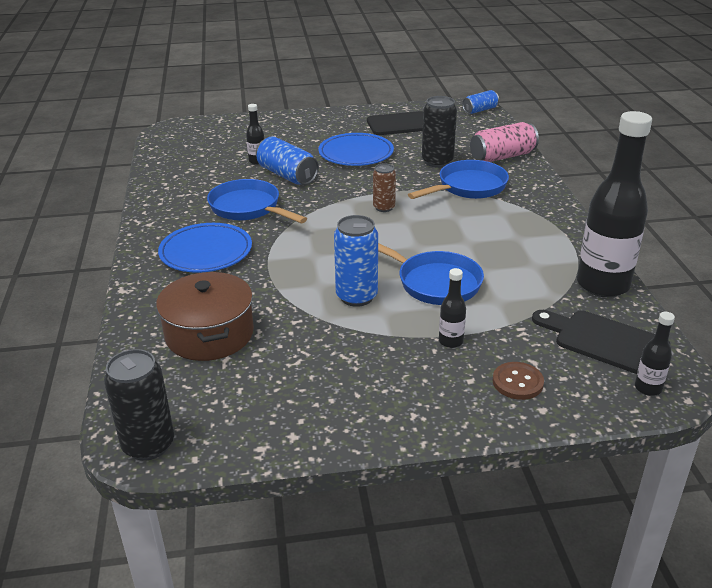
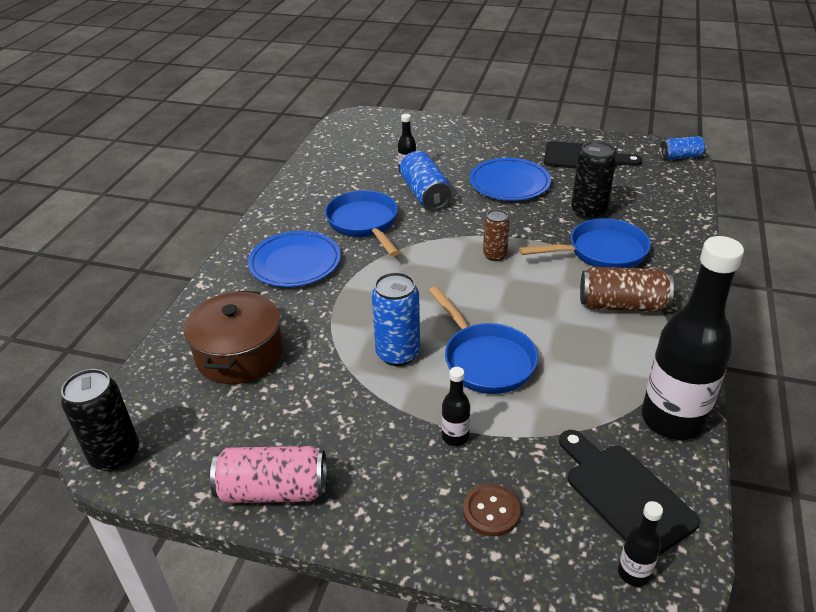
camera: 25 degrees right, 5 degrees up
pink can [470,122,539,162] -> pink can moved to [210,446,327,503]
none -> brown can [580,267,674,312]

